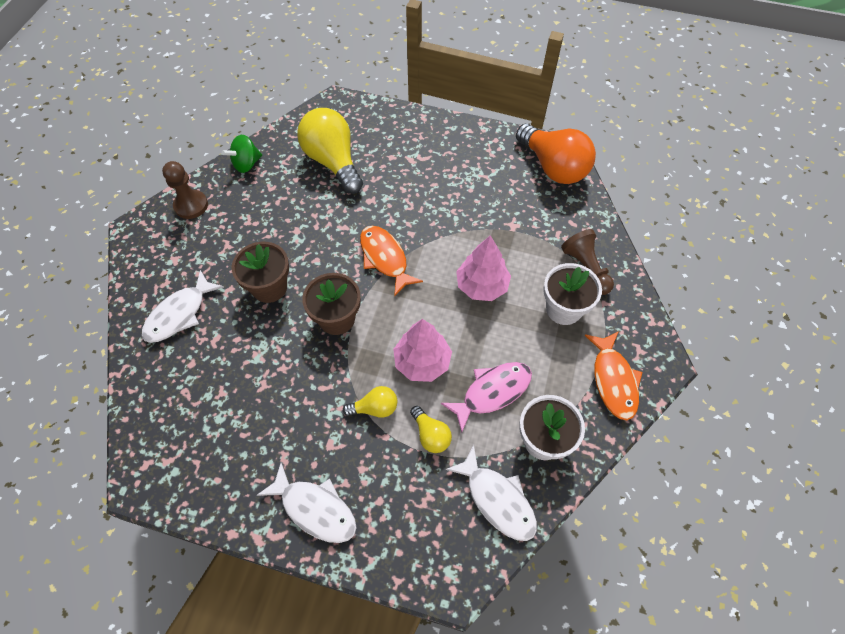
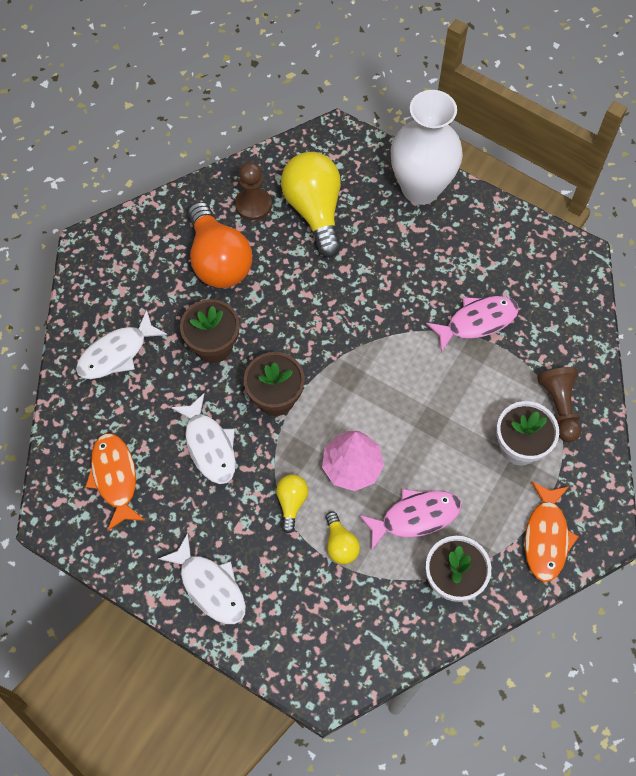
camera: 15 degrees right, 5 degrees up
brown pawn [162,161,208,219] -> brown pawn moved to [235,162,272,221]
green spinning top [222,135,262,173] -> none
yellow light bulb [343,386,397,418] -> yellow light bulb turned 90 degrees counterclockwise [276,475,309,534]
orange fish [360,226,423,297] -> orange fish moved to [85,433,145,531]
white fish [445,445,537,541] -> white fish moved to [171,393,236,484]
pink tree [456,235,511,301] -> none
orange light bulb [516,124,596,184] -> orange light bulb moved to [188,202,252,288]
none -> white vase [391,90,463,205]
none -> pink fish [426,296,519,353]

